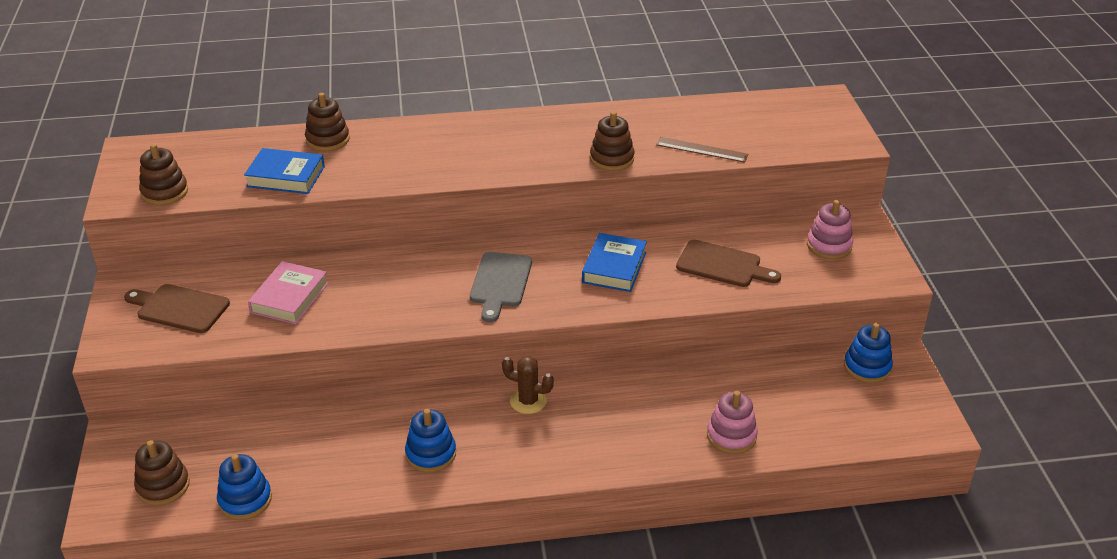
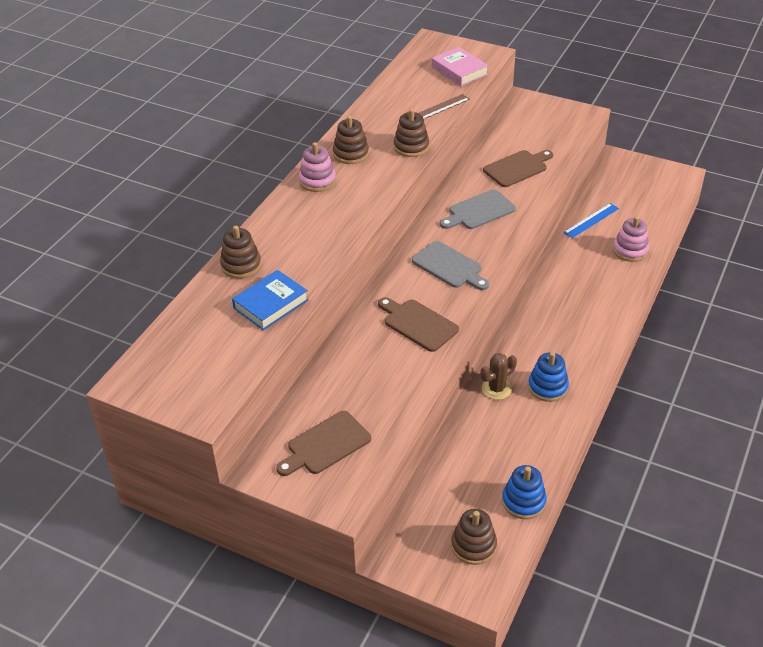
camera: 55 degrees left, 5 degrees up
brown stacking toy [139,144,188,205] -> brown stacking toy moved to [333,116,369,164]
pink book [248,261,328,324] -> pink book moved to [432,47,489,86]
brown cactus [502,356,554,414] -> brown cactus moved to [481,353,517,400]
blue book [582,233,647,292] -> grey cutting board [440,189,516,229]
pink stacking toy [807,200,853,259] -> pink stacking toy moved to [299,142,336,192]
blue stacking toy [844,323,893,383] -> none
none -> brown cutting board [378,297,459,352]
none -> blue ruler [564,203,619,238]

